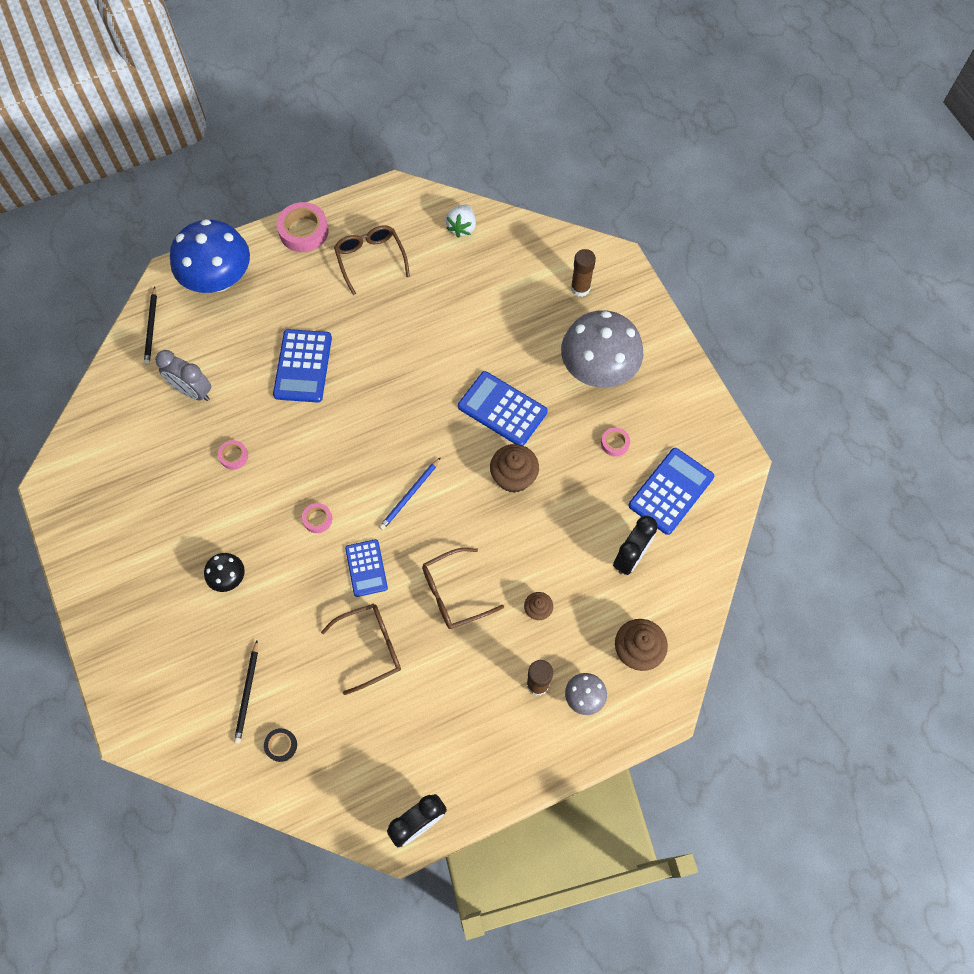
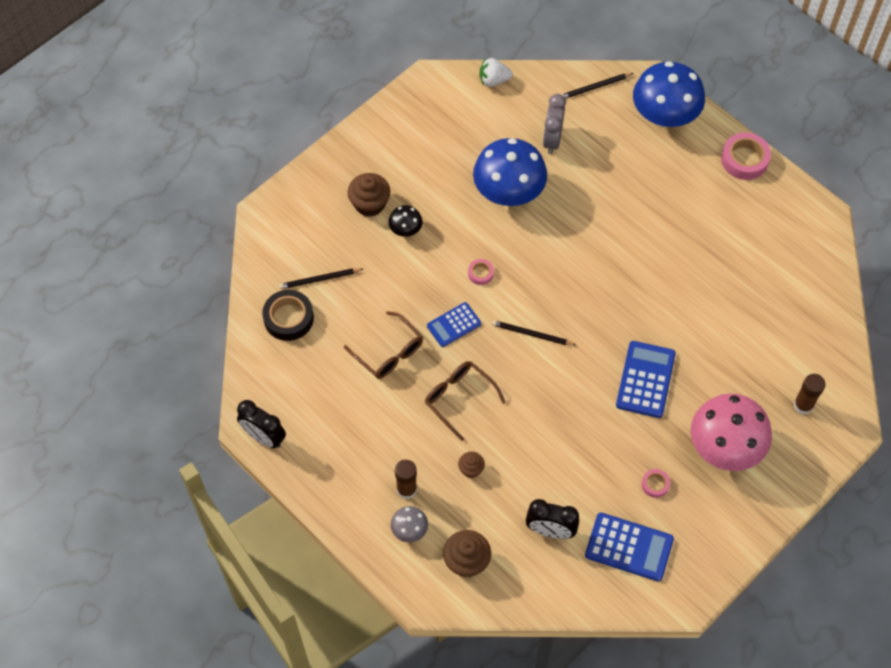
camera: 70 degrees right, 5 degrees down
pink tape [218,440,248,470] -> blue mushroom [473,138,547,206]
black tape [264,728,297,762] -> black tape [262,290,314,341], size x1.91
blue calculator [273,329,332,403] -> none
brown glasses [334,225,410,295] -> none
blue pencil [379,457,441,530] -> black pencil [492,320,576,346]
white strawberry [446,204,476,238] -> white strawberry moved to [480,58,513,87]
brown cupcake [490,444,539,493] -> brown cupcake moved to [347,173,390,217]
grey mushroom [561,310,643,388] -> pink mushroom [691,393,772,471]

